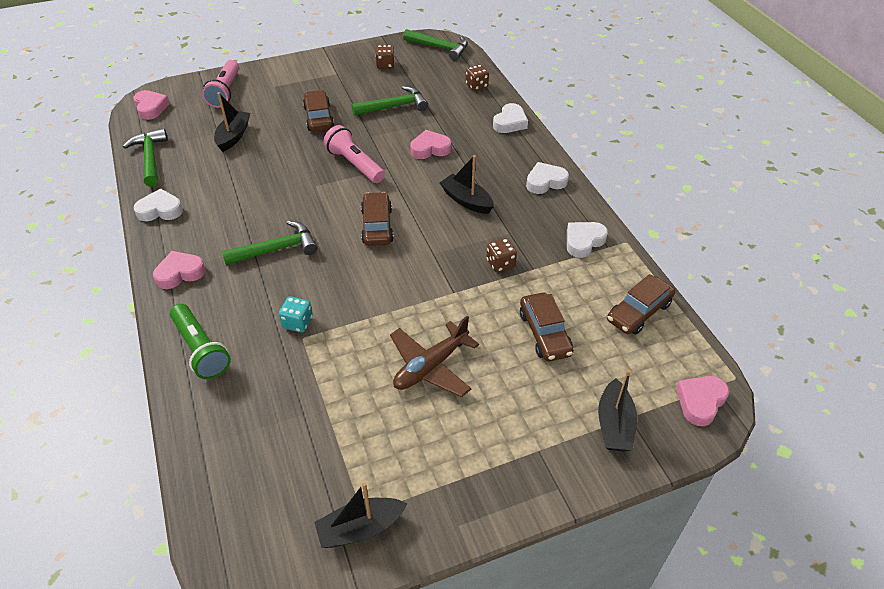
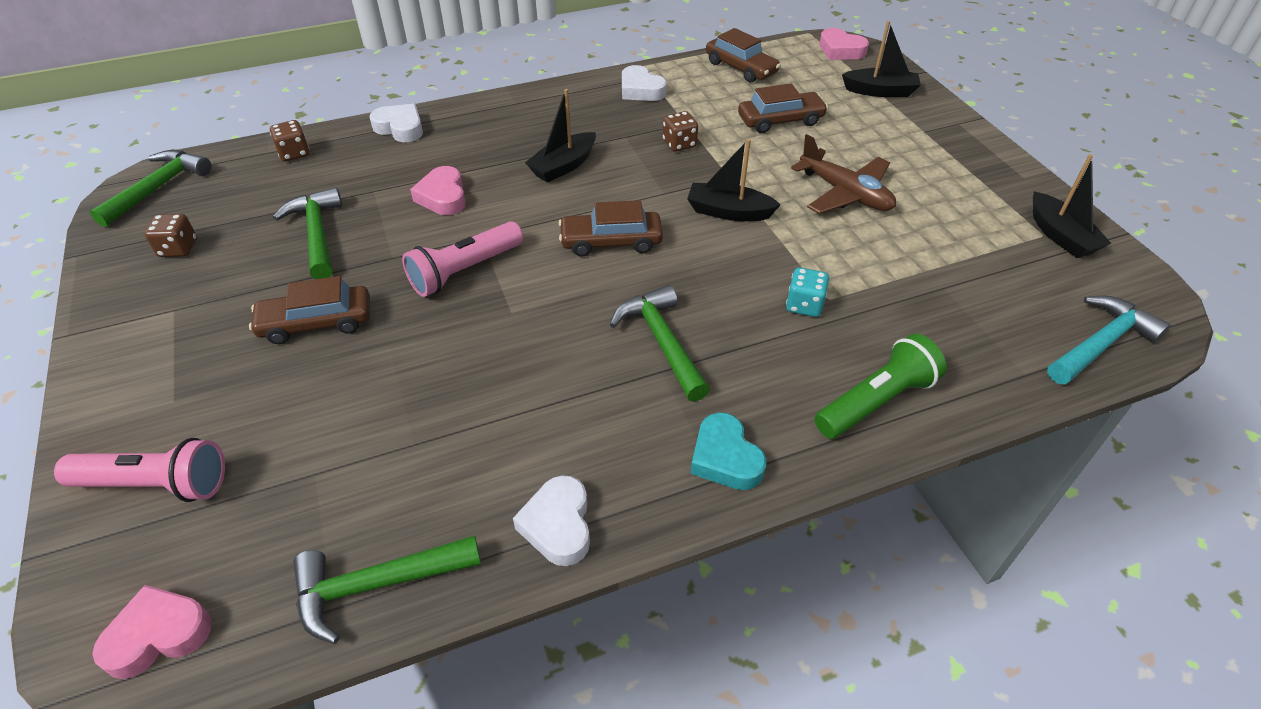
camera: 90 degrees left, 0 degrees up
pink heart [153,251,206,289] -> turquoise heart [691,412,766,490]
black boat [214,92,250,152] -> black boat moved to [687,139,781,221]
white heart [526,162,569,194] -> none
none -> turquoise hammer [1047,296,1170,384]

